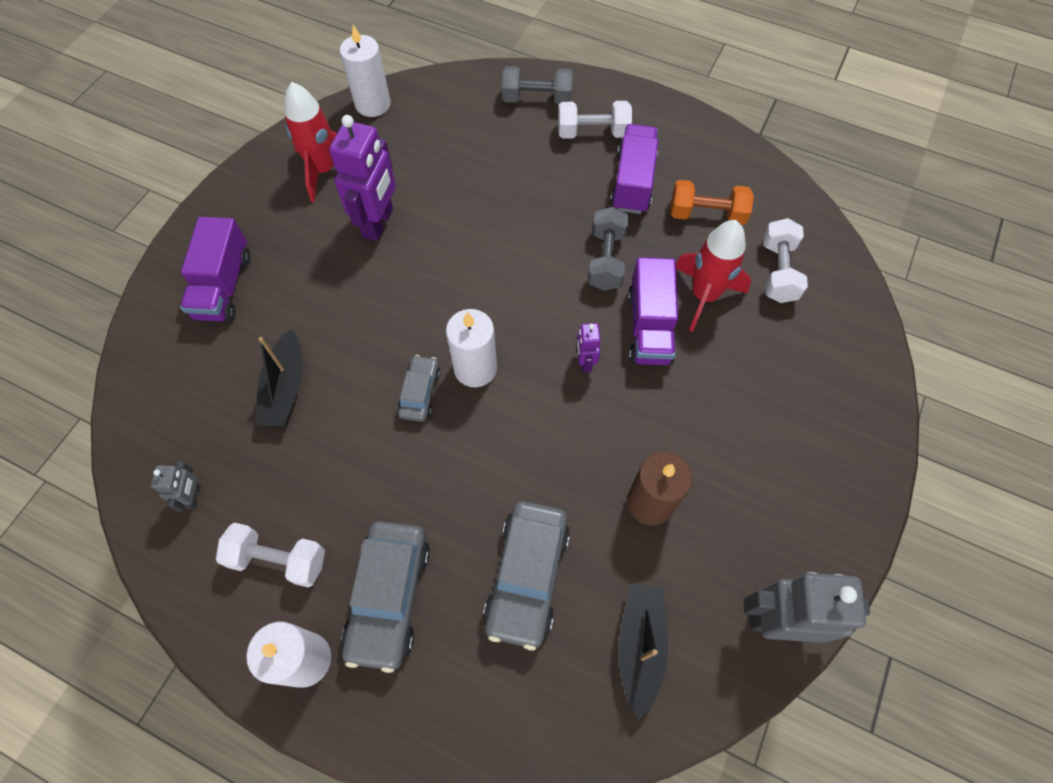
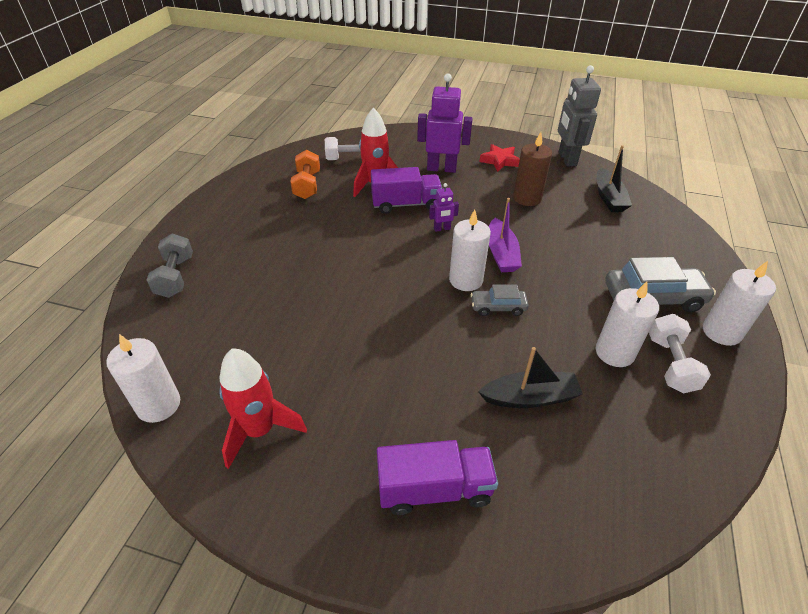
camera: 100 degrees left, 20 degrees down
grey robot [151,462,201,512] -> none
purple robot [329,115,396,241] -> purple robot moved to [417,73,473,173]
grey car [483,501,570,650] -> none
white dumbbell [558,101,632,139] -> none
grey dumbbell [588,207,629,291] -> none
purple truck [610,124,658,214] -> none
black boat [618,584,668,720] -> black boat turned 90 degrees counterclockwise [596,145,632,212]
none -> red star [479,144,520,172]
none -> purple boat [489,198,522,272]
none -> white candle [596,282,659,367]

